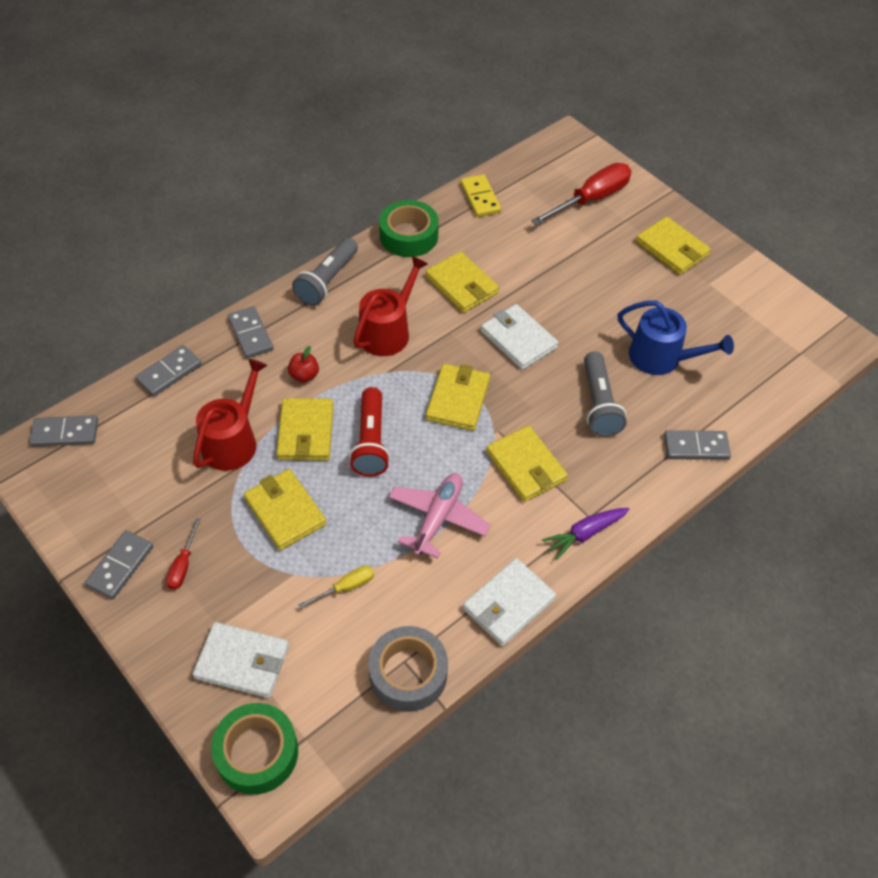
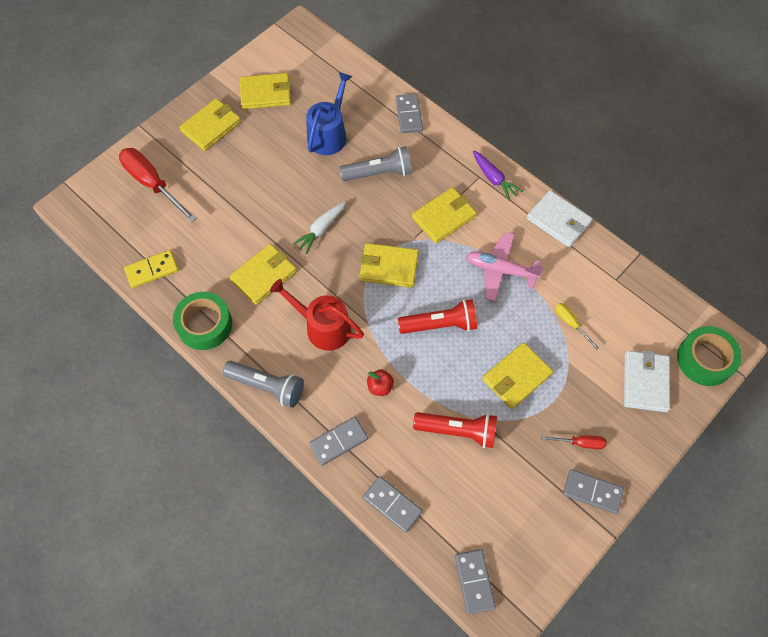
camera: 95 degrees left, 10 degrees up
red watering can [193,358,268,471] -> red flashlight [413,412,497,448]
yellow wallet [276,398,334,460] -> yellow wallet moved to [240,73,291,109]
grey tape [368,626,448,712] -> none
white wallet [481,304,558,370] -> white carrot [293,202,346,254]

